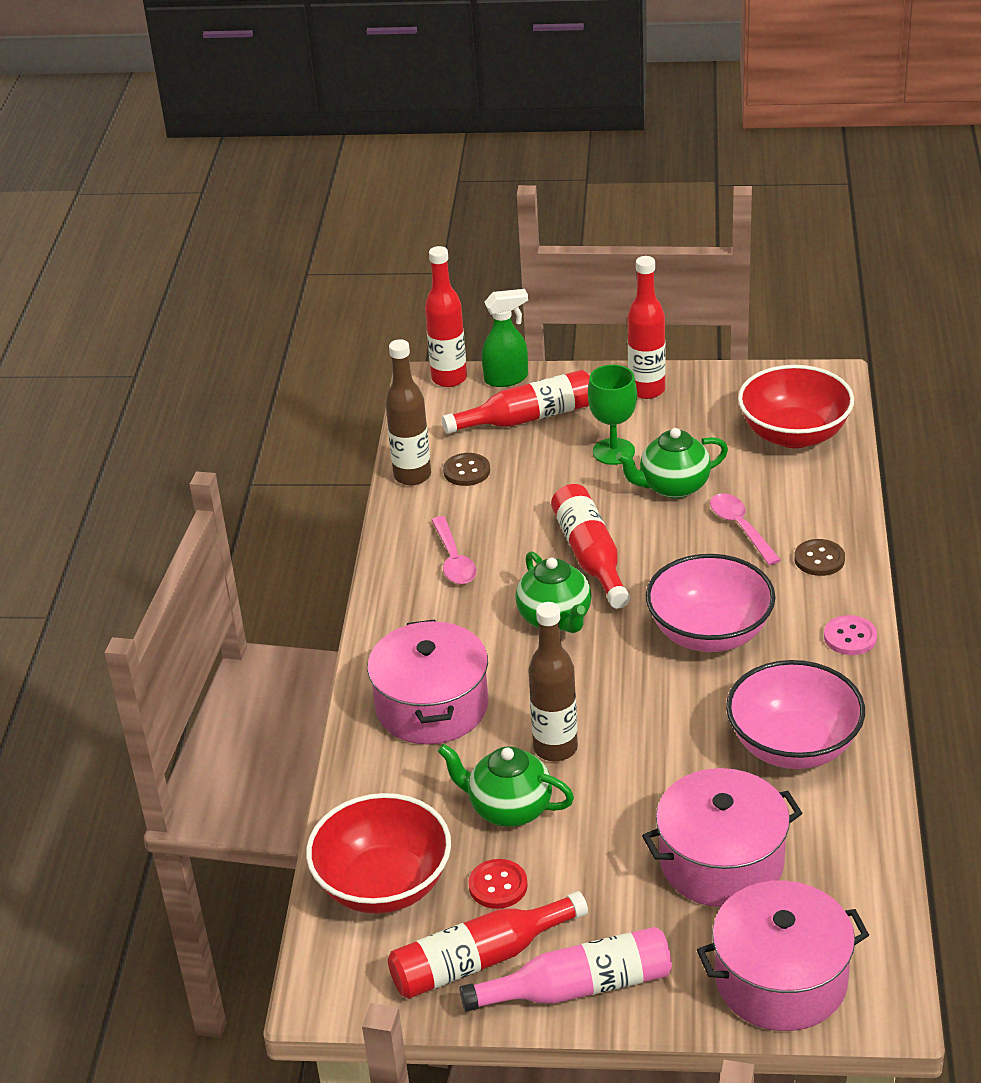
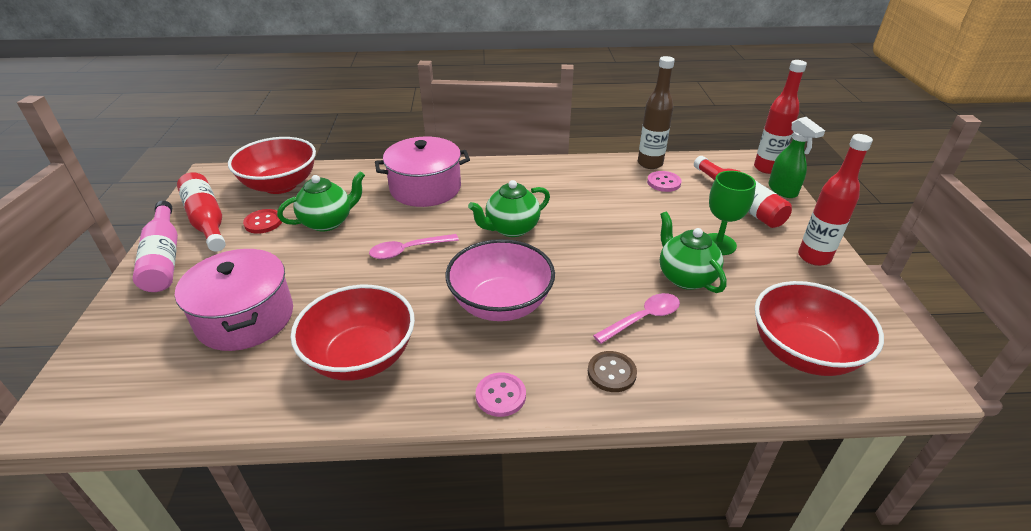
camera: 80 degrees right, 0 degrees up
pink spoon [431,516,477,584] -> pink spoon moved to [369,234,459,259]
green teapot [438,744,574,827] -> green teapot turned 45 degrees clockwise [277,171,365,231]
brown button [443,453,490,486] -> pink button [647,171,681,192]
brown bottle [528,602,578,761] -> none
red bottle [551,484,630,609] -> none
pink pot [697,880,869,1031] -> none
pink bowl [726,660,865,769] -> red bowl [291,285,415,381]

